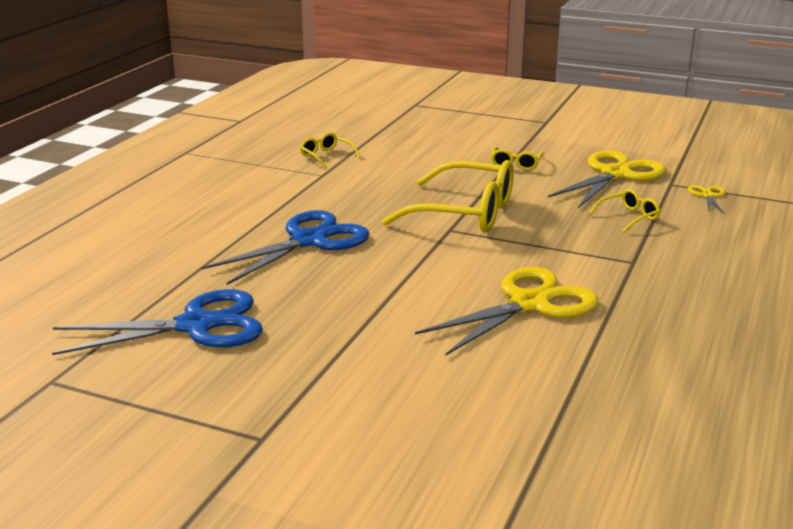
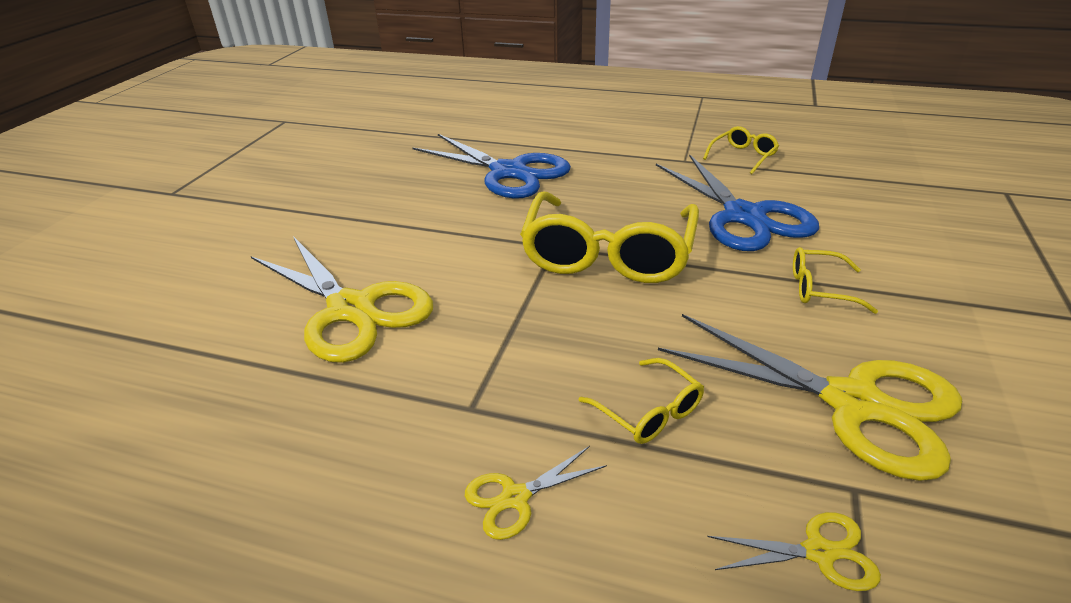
camera: 85 degrees right, 10 degrees up
blue scissors [52,289,263,355] -> blue scissors moved to [656,154,819,251]
none -> yellow scissors [465,446,607,540]

